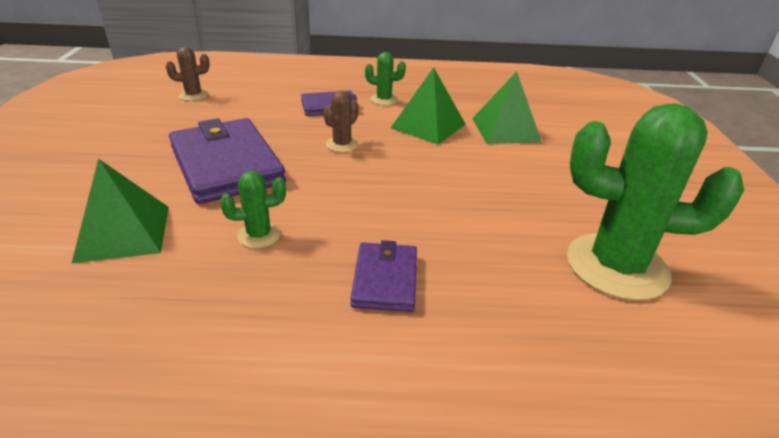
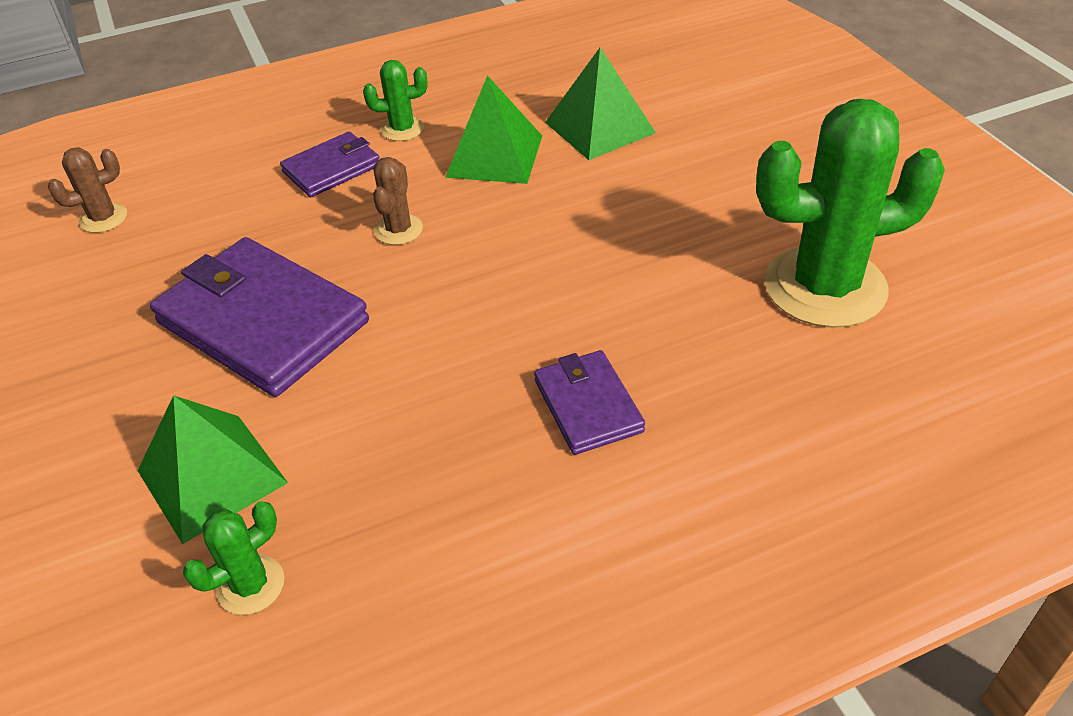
camera: 20 degrees left, 10 degrees up
green cactus [220,171,286,248] -> green cactus moved to [183,501,284,615]

